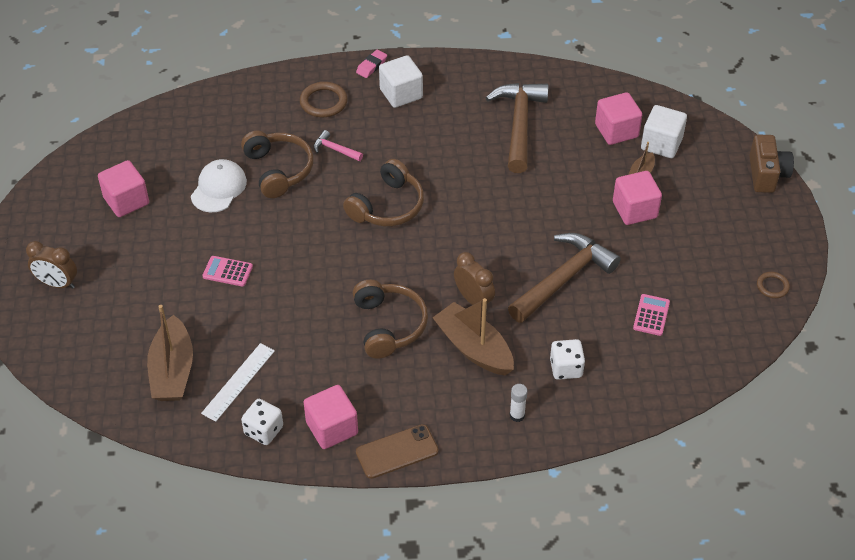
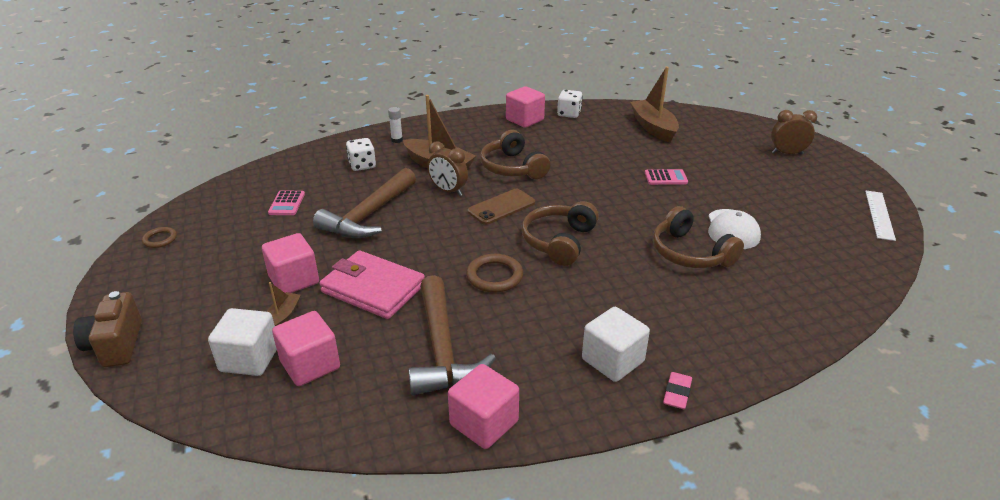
camera: 165 degrees right, 15 degrees down
pink cube [98,160,149,217] -> pink cube moved to [448,364,519,449]
white ruler [201,343,275,422] -> white ruler moved to [865,191,896,241]
brown ring [300,82,347,117] -> brown ring moved to [466,254,523,293]
pink hammer [313,130,363,161] -> none
brown phone [356,424,439,479] -> brown phone moved to [468,189,535,225]
none -> pink wallet [319,250,425,319]

